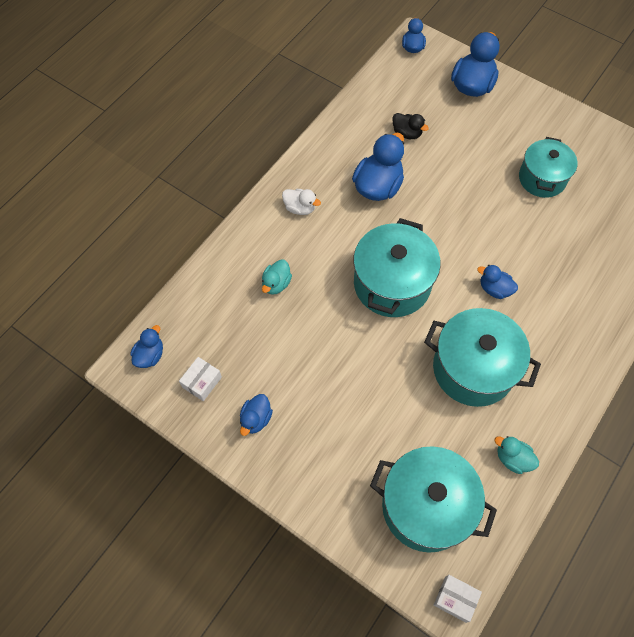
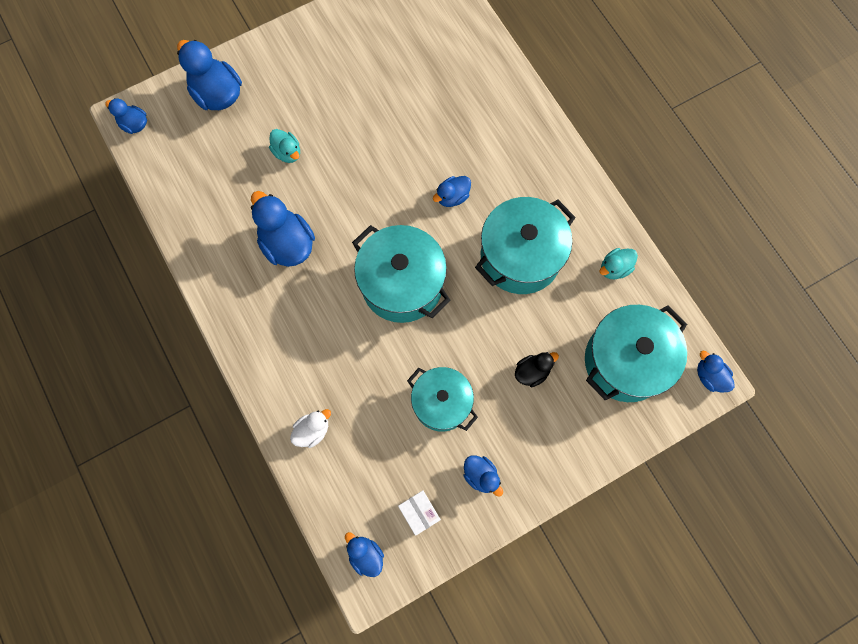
camera: 65 degrees left, 10 degrees up
turquoise duck [262,260,292,295] -> turquoise duck moved to [269,129,300,163]
white duck [282,189,321,215] -> white duck moved to [290,409,331,448]
black duck [392,113,429,139] -> black duck moved to [515,352,559,387]
white box [434,575,482,623] -> blue duck [697,351,735,392]
turquoise pot [519,137,578,198] -> turquoise pot moved to [407,367,478,432]

